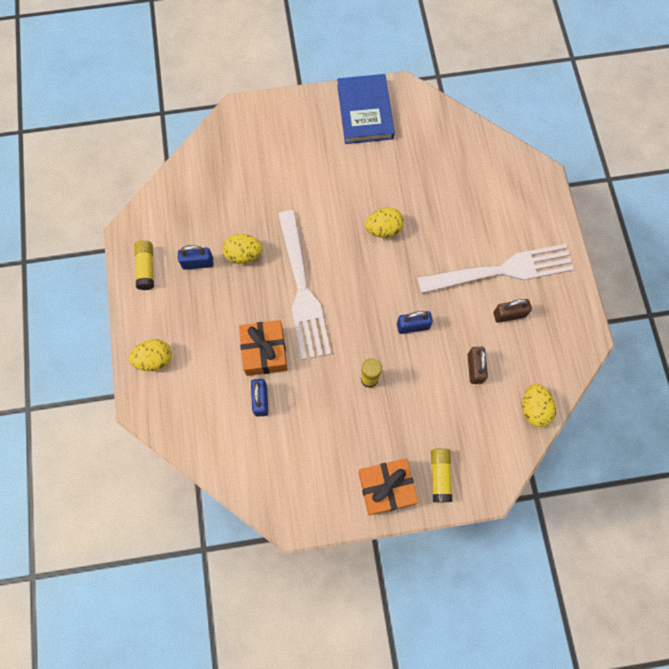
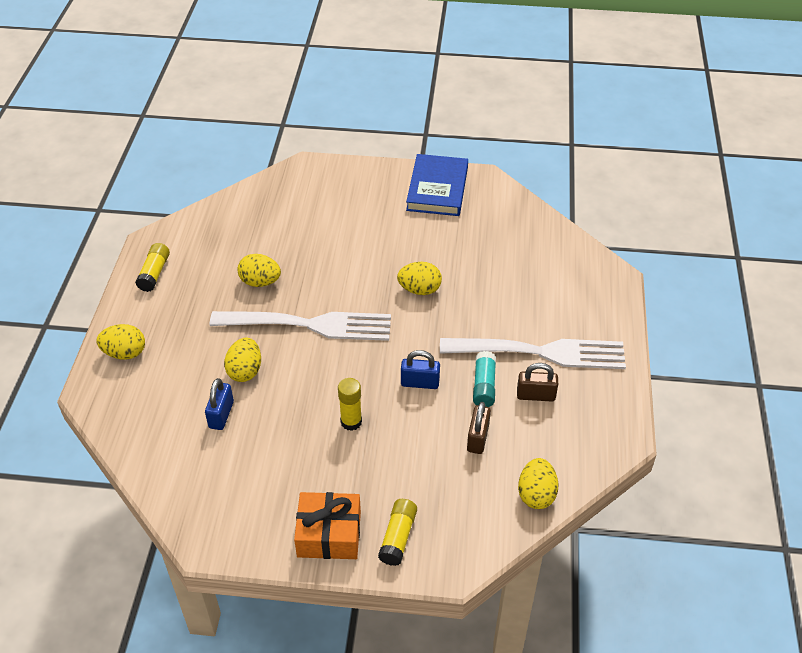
camera: 15 degrees right, 25 degrees down
blue padlock [178,245,213,270] -> none
orange gift [239,320,288,376] -> yellow egg [224,338,261,382]
white fork [278,210,331,360] -> white fork turned 90 degrees counterclockwise [210,311,391,341]
none -> turquoise glue stick [473,351,496,407]

